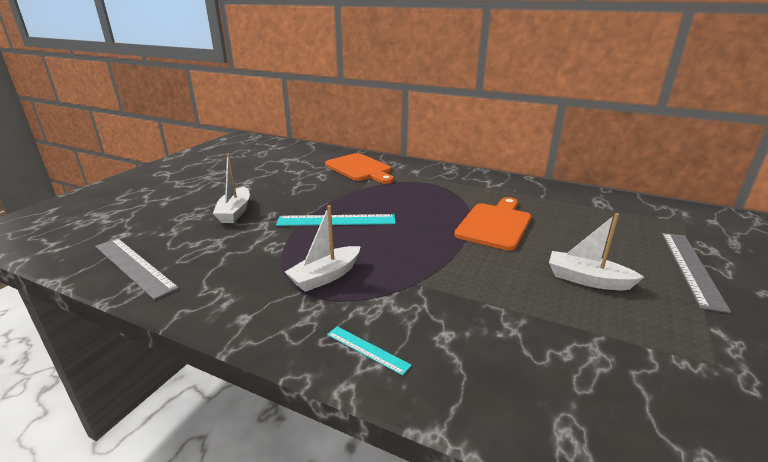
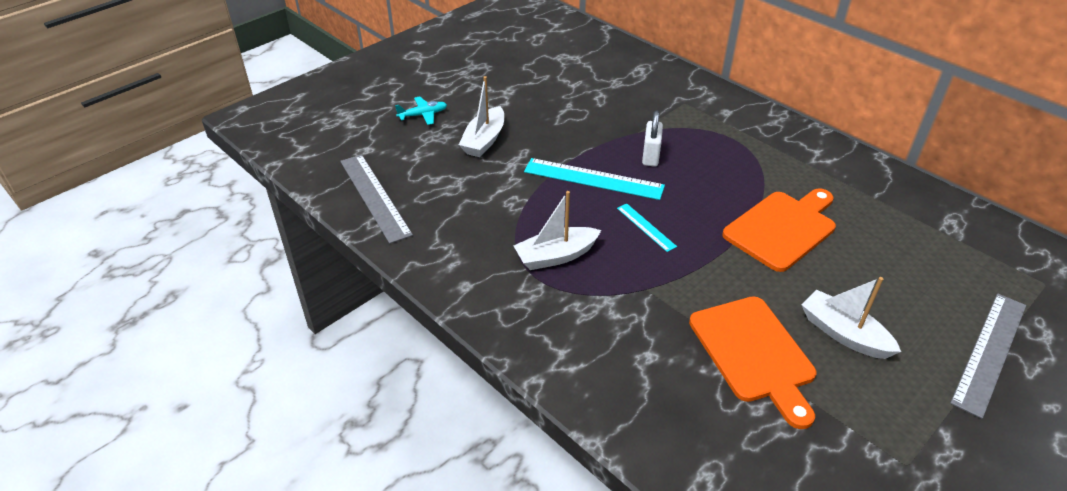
camera: 20 degrees right, 15 degrees up
orange cutting board [325,153,394,184] -> orange cutting board moved to [689,296,816,429]
turquoise ruler [327,326,412,376] -> turquoise ruler moved to [617,204,677,252]
none -> turquoise plane [395,96,447,125]
none -> white padlock [642,110,663,167]

